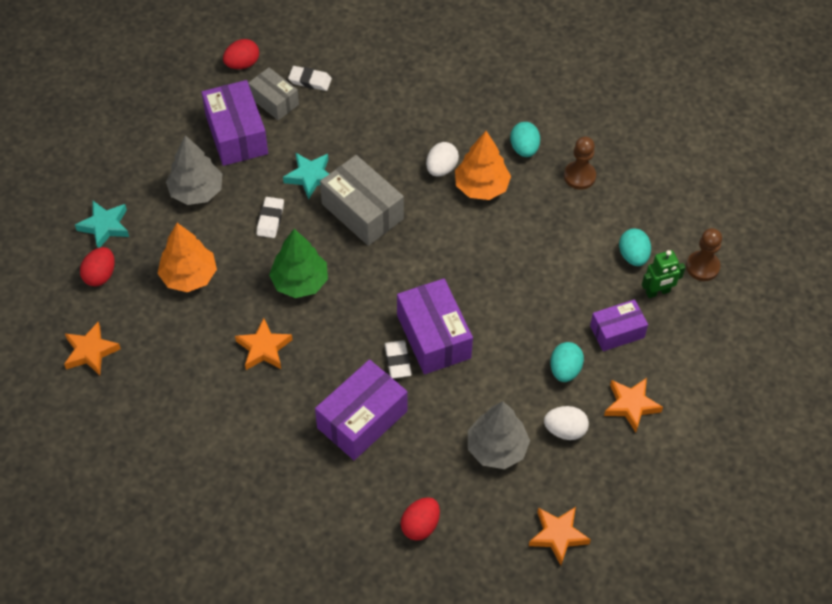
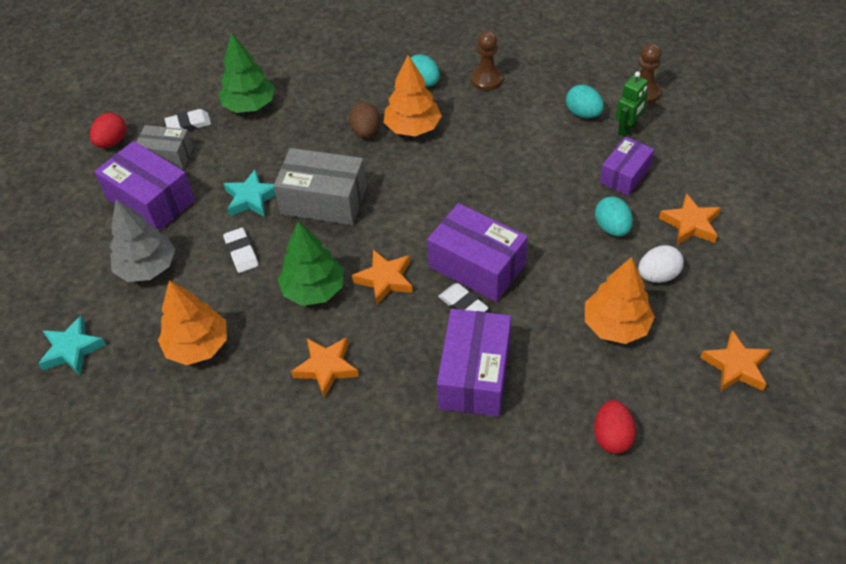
camera: 30 degrees left, 5 degrees down
orange star [64,322,121,375] -> orange star moved to [352,250,413,305]
red egg [80,247,115,286] -> none
white egg [426,142,459,177] -> brown egg [349,102,380,138]
grey tree [468,401,530,469] -> orange tree [585,257,655,344]
none -> green tree [219,33,275,113]

